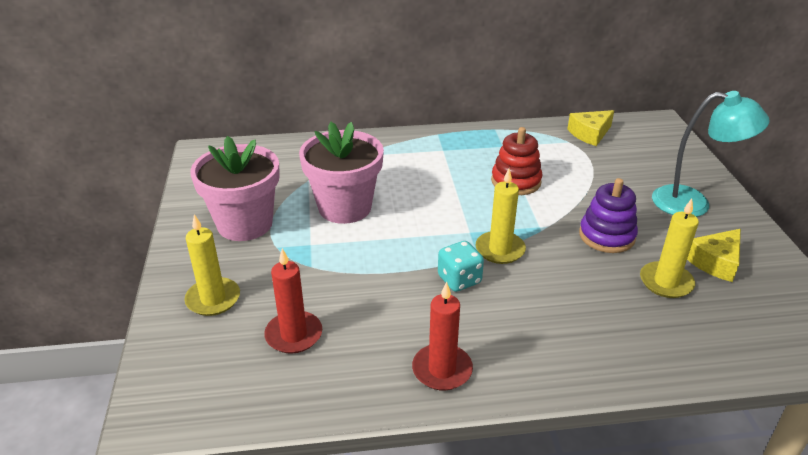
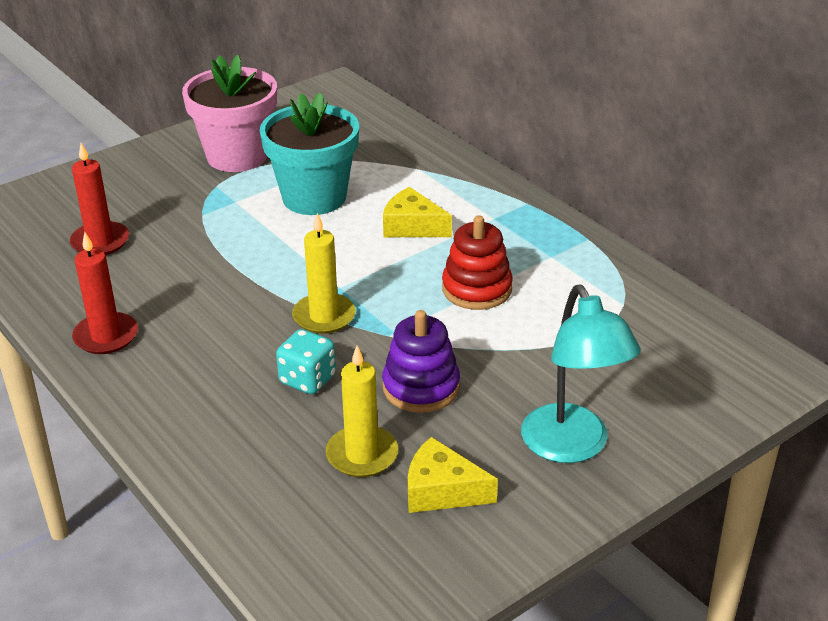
camera: 60 degrees right, 0 degrees up
yellow candle [184,214,240,316] -> none
pink flower pot [299,122,384,224] -> turquoise flower pot [260,92,359,215]
turquoise dice [438,241,484,292] -> turquoise dice moved to [276,329,336,394]
yellow cheese [567,110,614,146] -> yellow cheese moved to [383,187,452,237]

